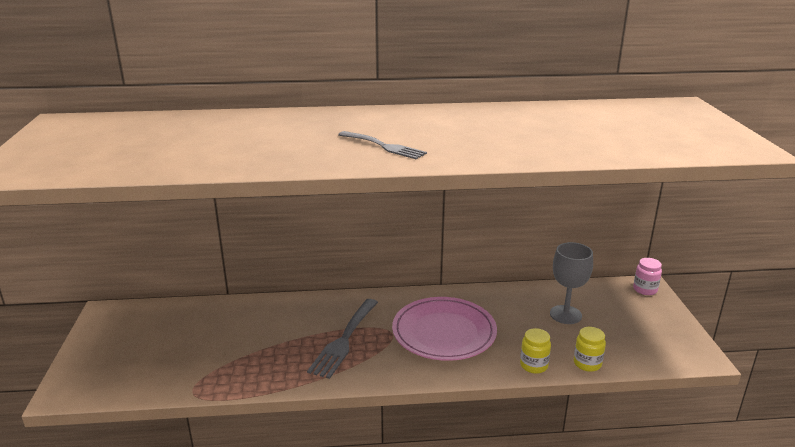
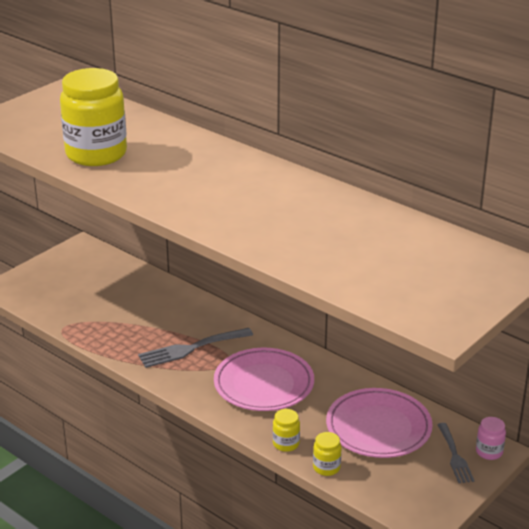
camera: 45 degrees right, 5 degrees up
grey fork [338,131,427,159] -> grey fork moved to [437,423,475,483]
grey goblet [550,242,593,324] -> pink plate [326,388,433,458]
none -> yellow jar [60,68,127,166]

